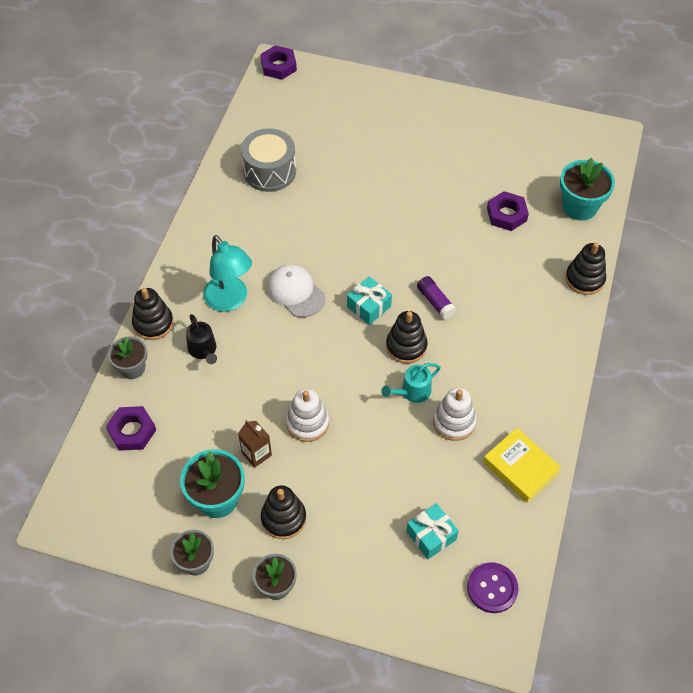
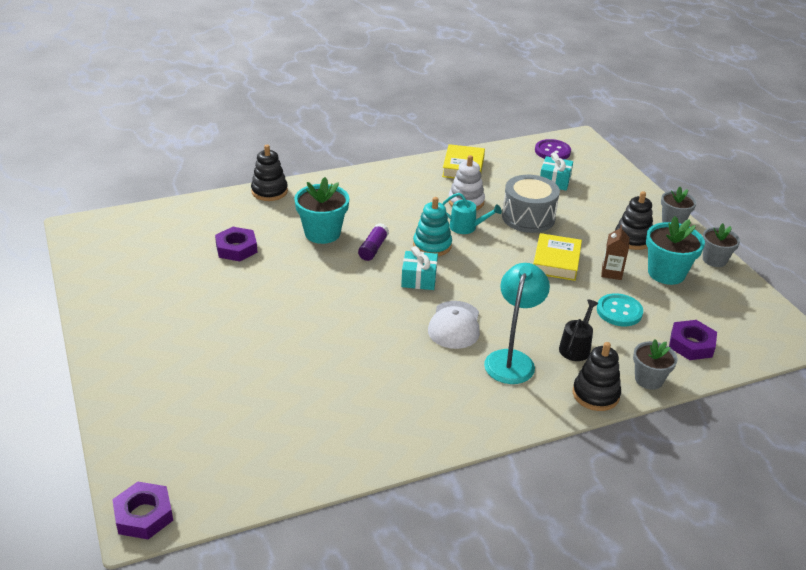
camera: 130 degrees left, 20 degrees down
grey drum [241,128,296,192] -> grey drum moved to [502,175,560,233]
white stacking toy [286,389,329,442] -> yellow book [533,233,582,281]
black stacking toy [386,311,428,364] -> turquoise stacking toy [413,197,452,256]
turquoise flower pot [560,158,615,220] -> turquoise flower pot moved to [294,177,349,244]
none -> turquoise button [597,293,643,326]

